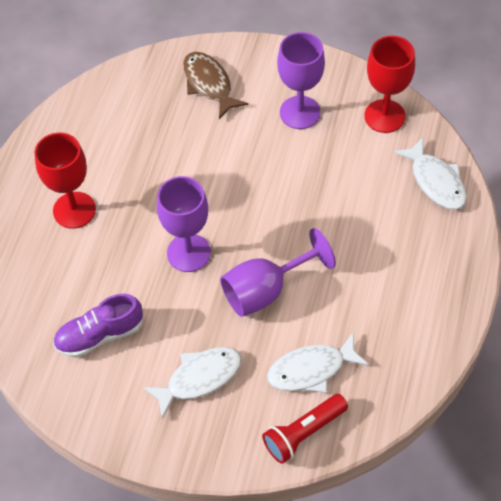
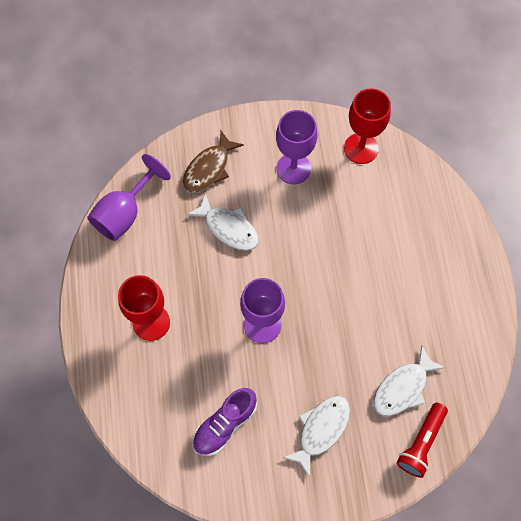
camera: 25 degrees left, 10 degrees up
brown fish [183,52,248,119] -> brown fish turned 90 degrees counterclockwise [183,131,244,193]
purple goblet [220,228,336,317] -> purple goblet moved to [87,154,171,241]
white fish [394,137,467,210] -> white fish moved to [186,194,259,251]

